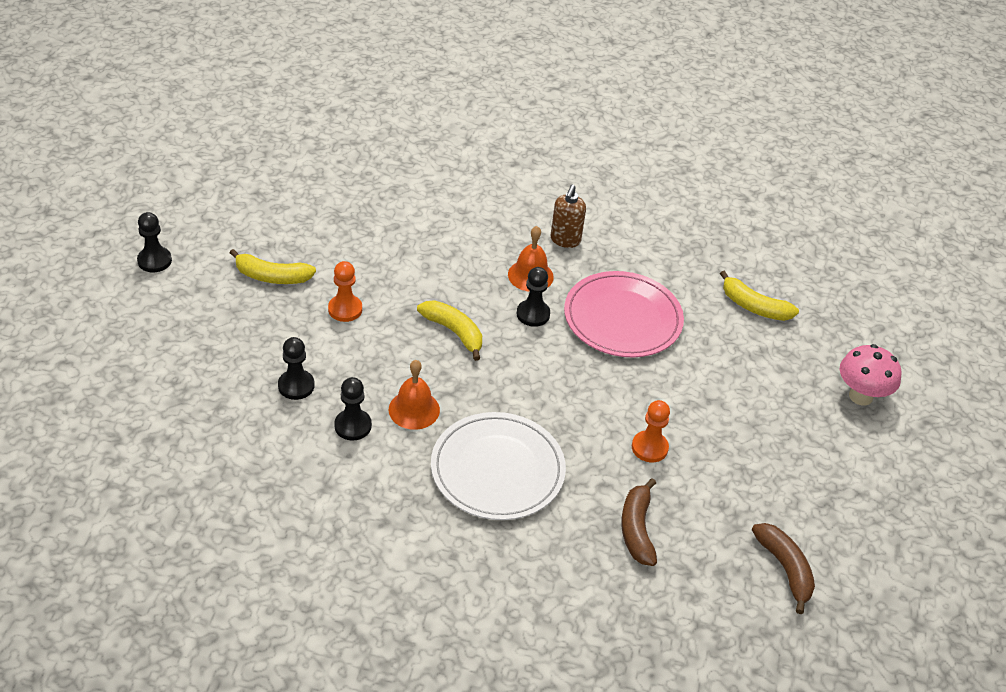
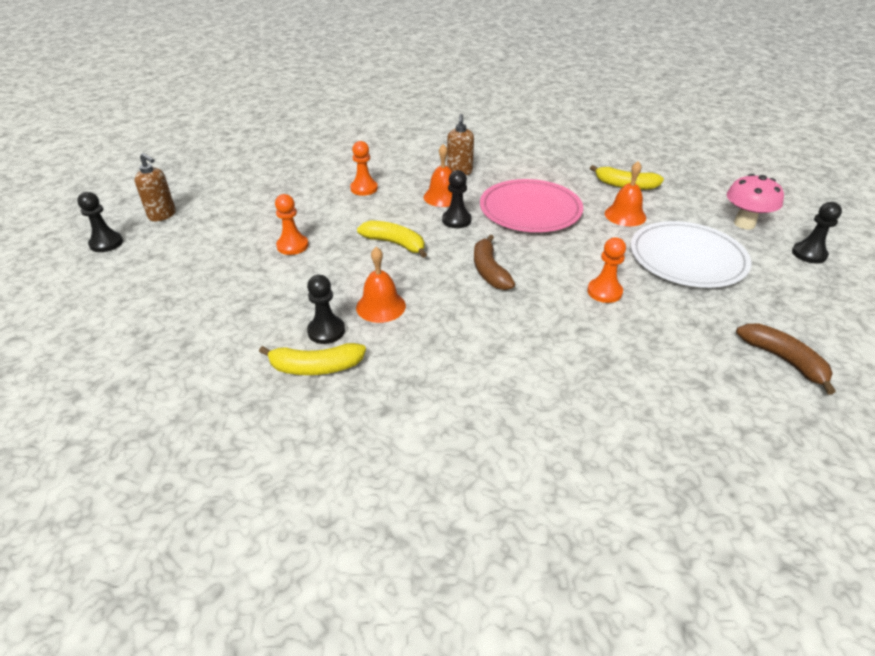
camera: 10 degrees left, 5 degrees down
yellow banana [230,249,316,284] -> yellow banana moved to [259,343,366,375]
black pawn [278,337,315,400] -> black pawn moved to [792,202,842,264]
white plate [431,412,566,520] -> white plate moved to [631,221,752,288]
brown banana [621,478,657,566] -> brown banana moved to [474,235,515,290]
none -> brown soap dispenser [134,153,176,221]
none -> orange pawn [350,141,378,196]
none -> orange bell [605,161,646,226]

